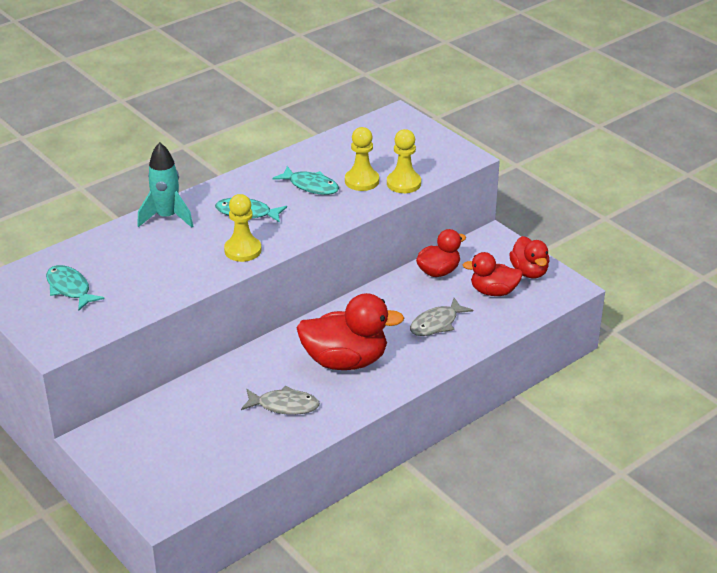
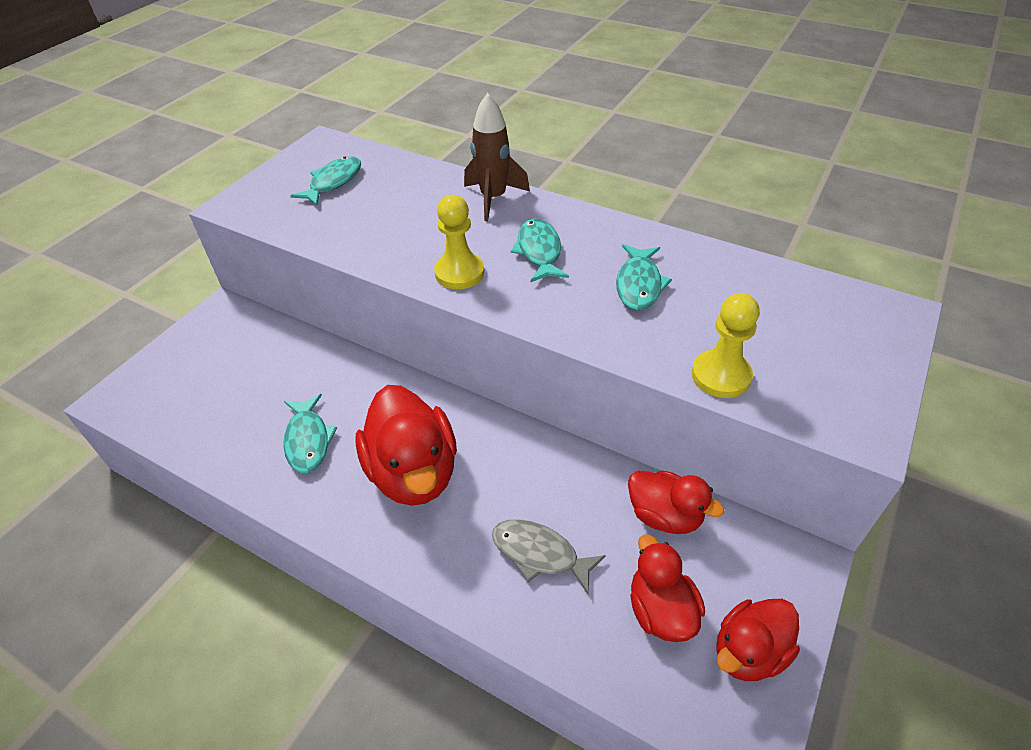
camera: 70 degrees right, 10 degrees up
turquoise rocket [137,142,193,228] -> brown rocket [464,93,530,221]
grey fish [241,386,320,415] -> turquoise fish [283,394,337,473]
yellow pawn [345,127,379,191] -> none

